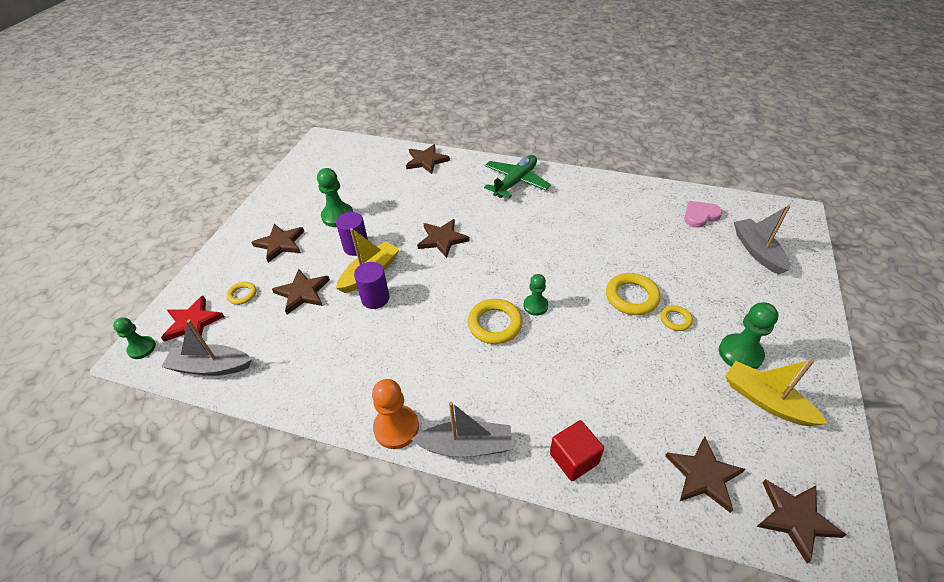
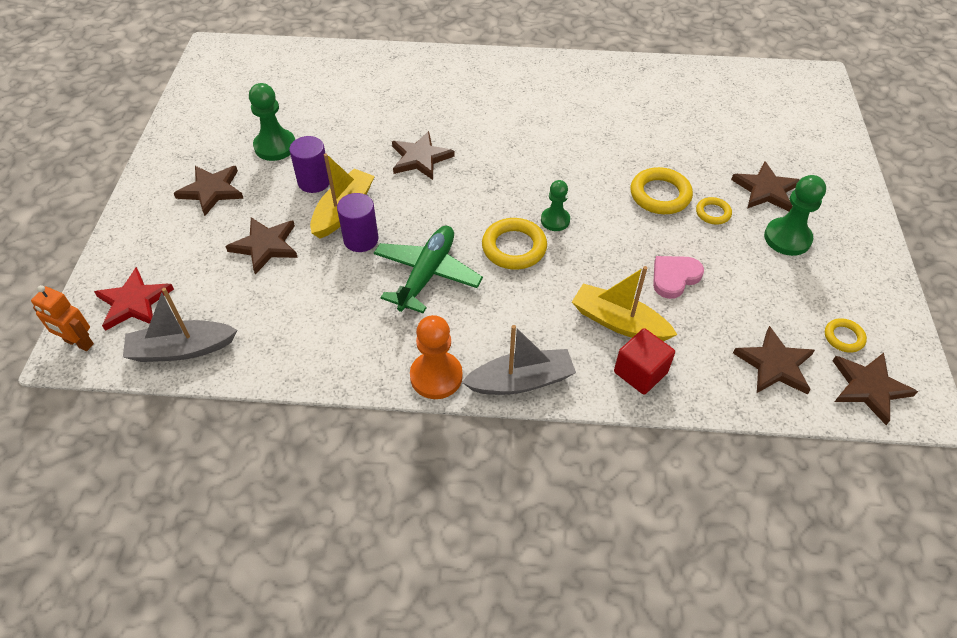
camera: 15 degrees left, 5 degrees up
green pawn [113,317,156,359] -> orange robot [31,285,94,351]
yellow ring [226,282,256,305] -> yellow ring moved to [825,318,867,353]
brown star [406,144,450,174] -> brown star moved to [731,161,800,212]
green plane [484,155,551,198] -> green plane moved to [374,226,483,313]
pink heart [684,201,722,228] -> pink heart moved to [653,256,704,299]
yellow boat [725,359,828,426] -> yellow boat moved to [572,266,677,342]
grey boat [734,205,790,275] -> none

